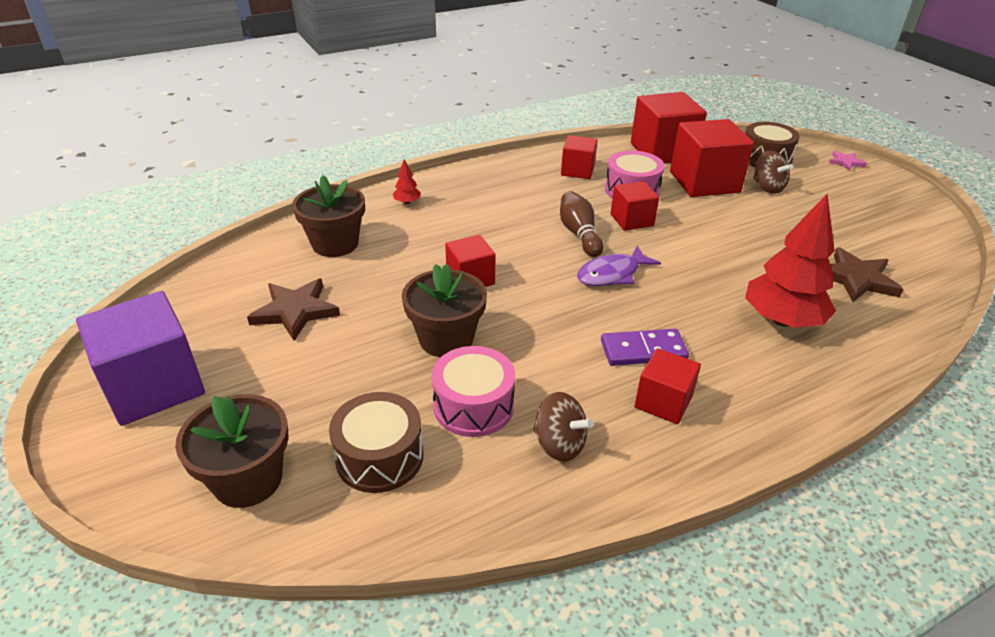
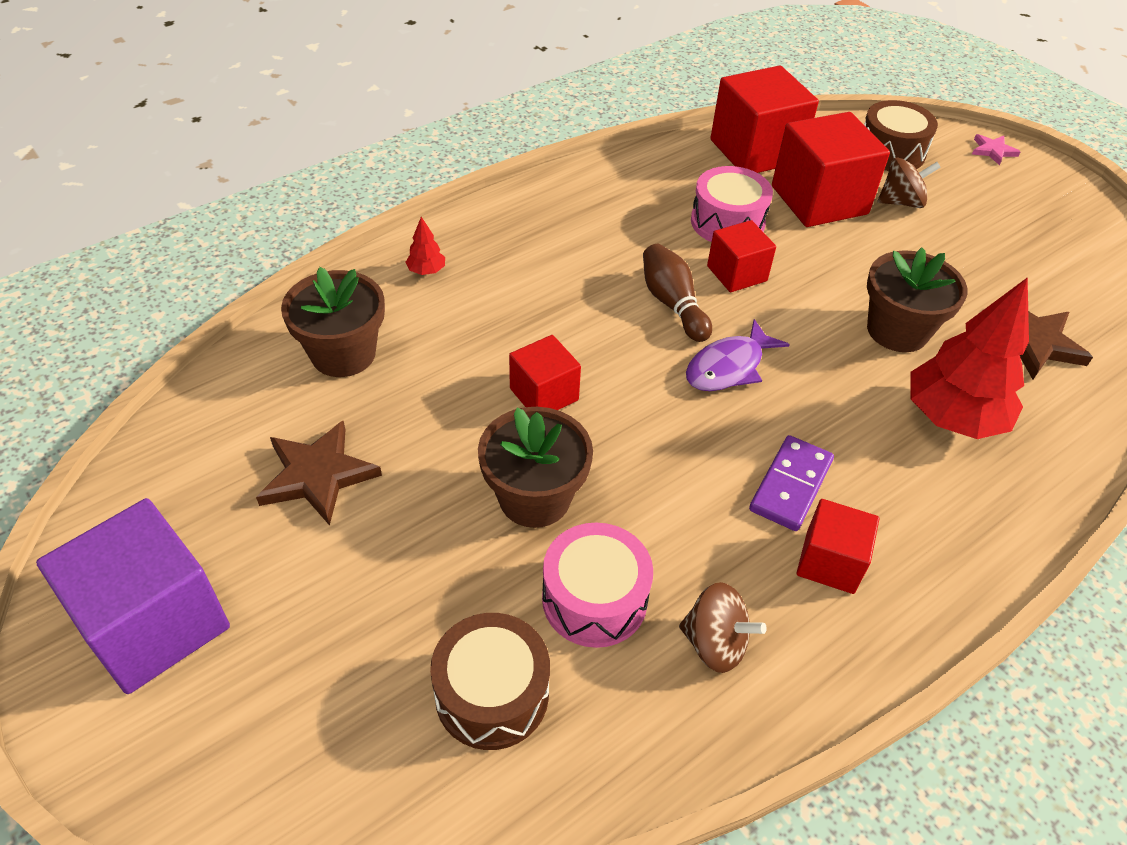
camera: 10 degrees left, 10 degrees up
brown flower pot [175,394,289,508] -> brown flower pot moved to [867,247,968,352]
red cube [561,135,598,179] -> none
purple domino [601,329,689,366] -> purple domino turned 45 degrees counterclockwise [749,435,834,531]
brown spinning top [753,151,793,194] -> brown spinning top turned 60 degrees counterclockwise [878,158,941,208]

